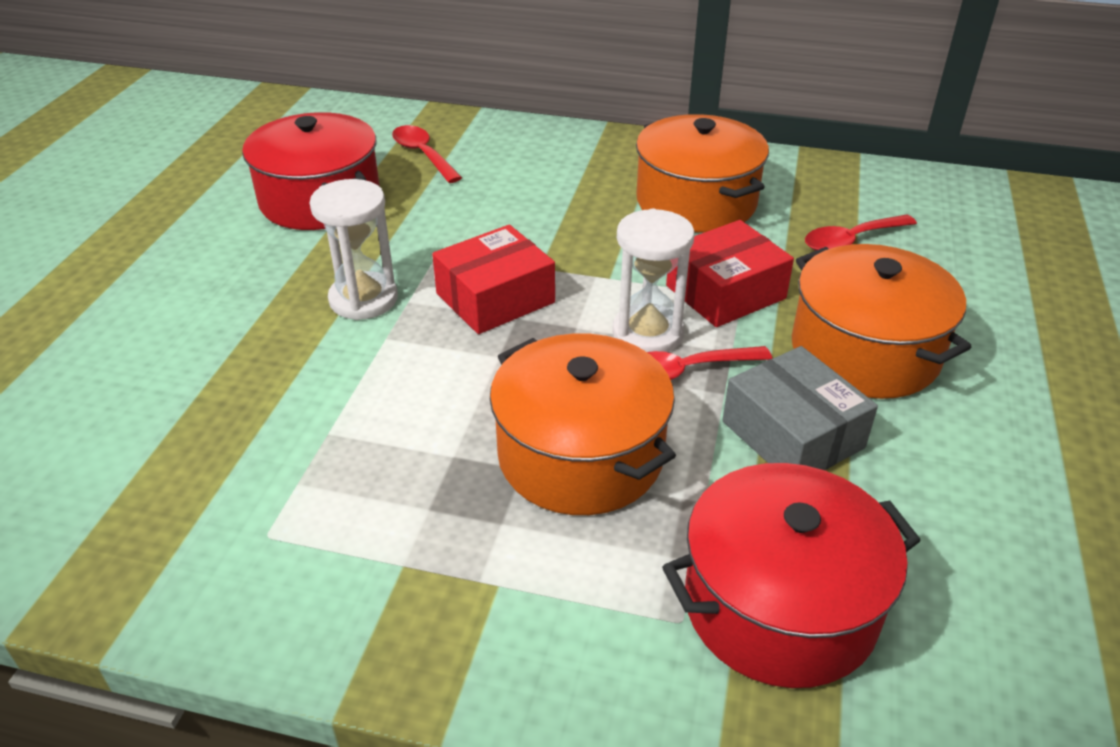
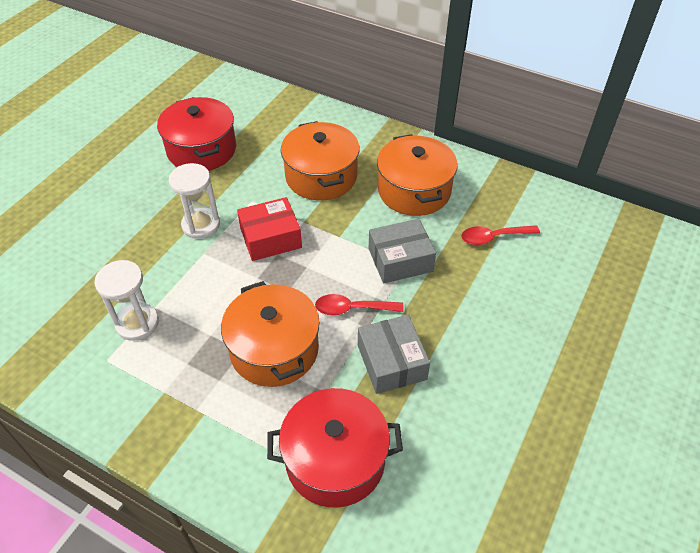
camera: 15 degrees right, 10 degrees up
red spoon [392,125,462,183] -> none
white hourglass [612,209,694,352] -> white hourglass moved to [94,260,159,341]
red box [666,220,794,327] -> grey box [369,219,436,283]
orange pot [792,244,971,399] -> orange pot moved to [281,121,360,200]

